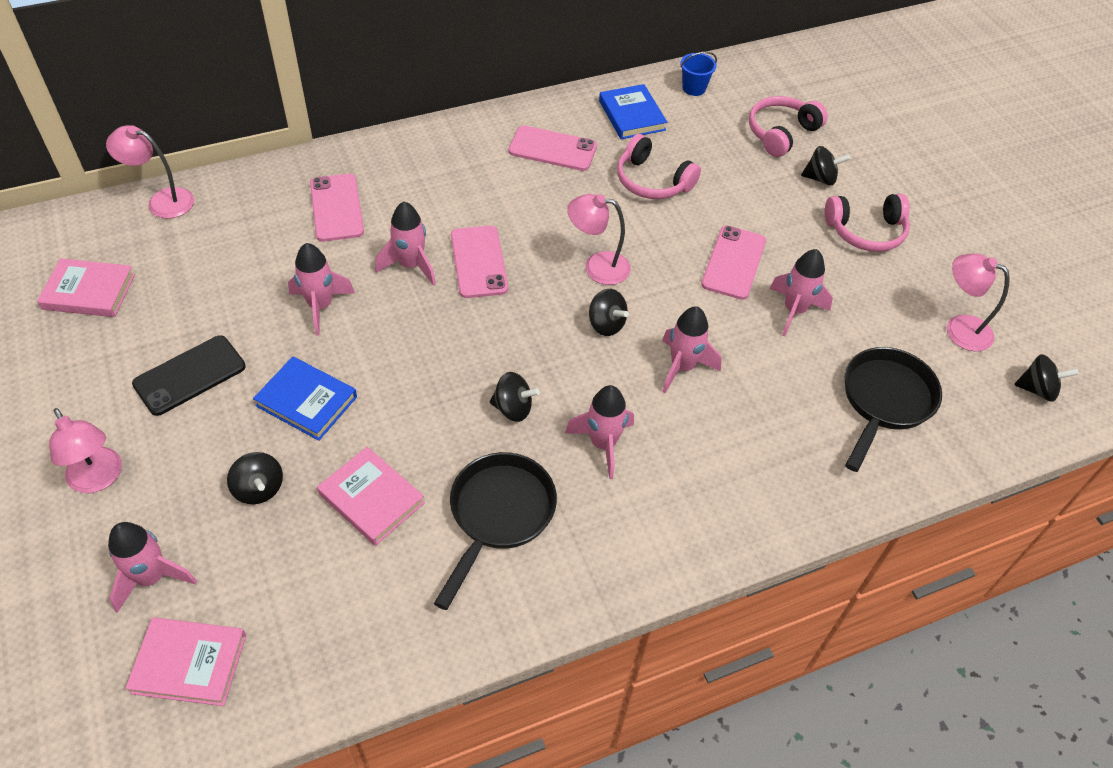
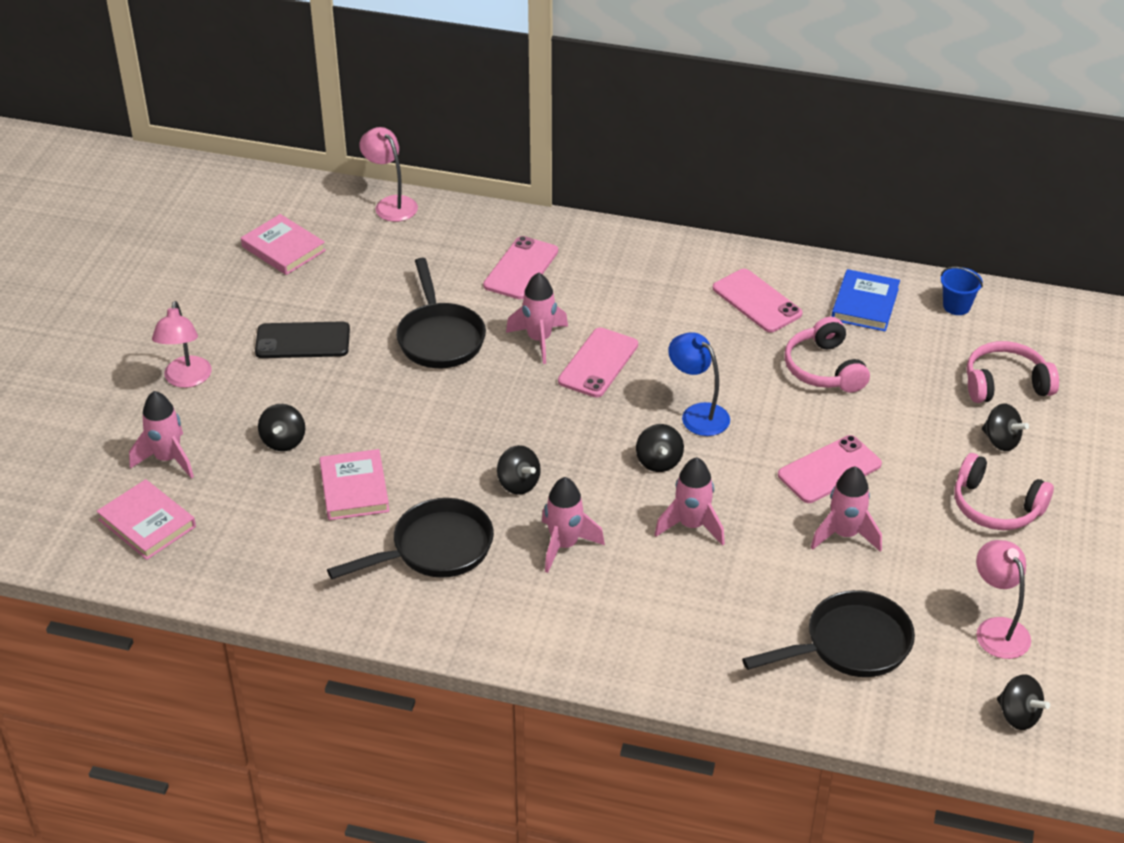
camera: 40 degrees right, 10 degrees down
blue book [253,357,357,441] -> none
pink rocket [288,243,355,336] -> black pan [396,258,486,368]
pink lamp [567,194,631,285] -> blue lamp [668,332,730,436]

